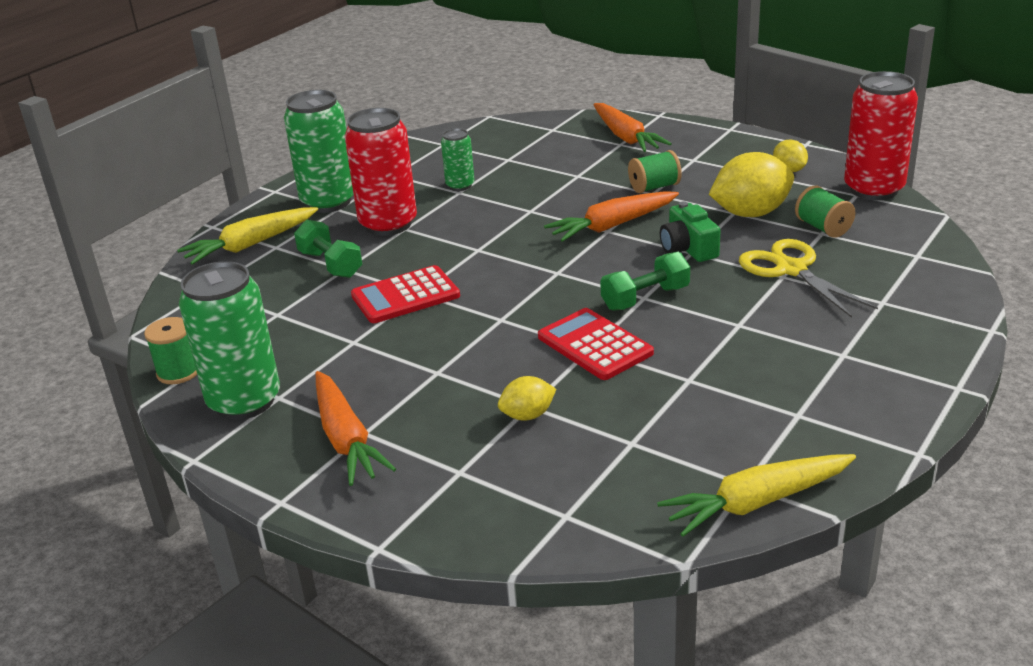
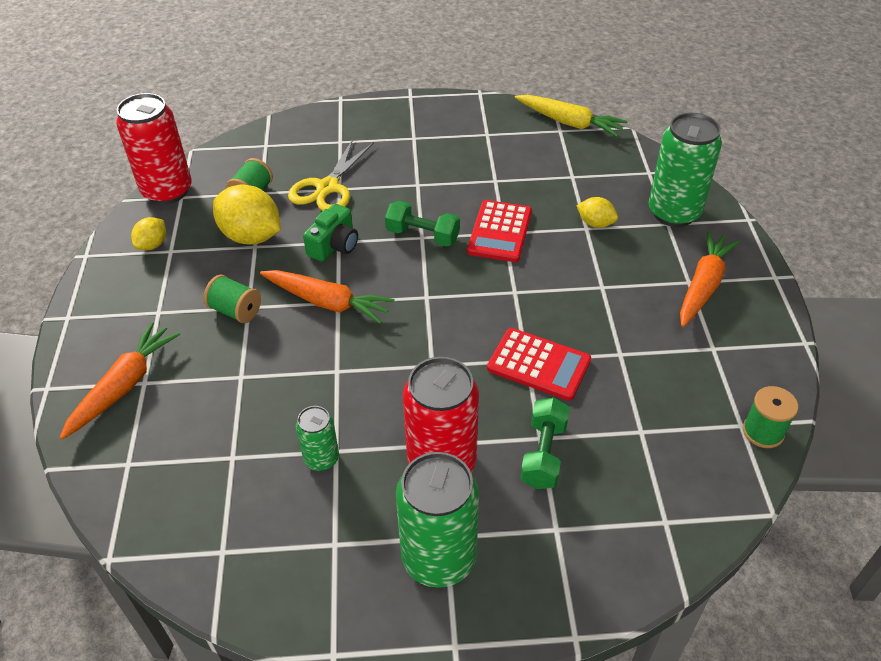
camera: 130 degrees left, 15 degrees up
yellow carrot [177,207,318,265] -> none
green can [179,261,280,420] -> green can moved to [649,113,722,227]

